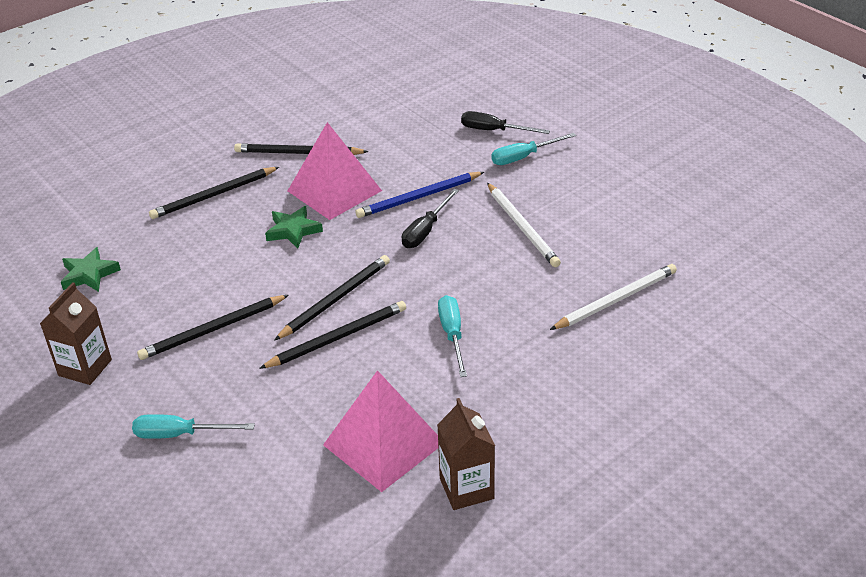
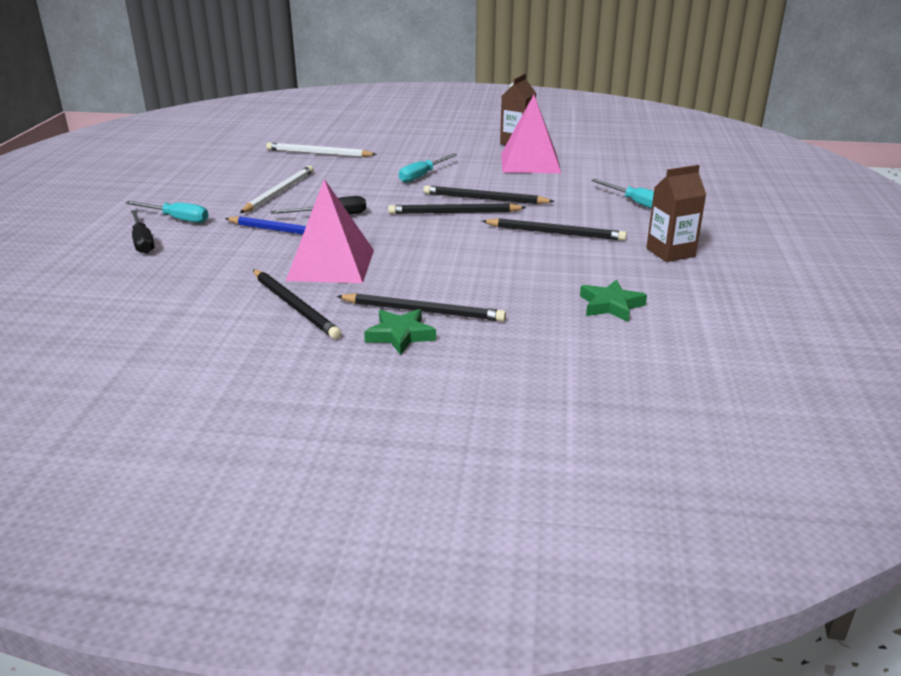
camera: 135 degrees left, 10 degrees down
green star [265,206,323,249] -> green star moved to [364,309,436,355]

